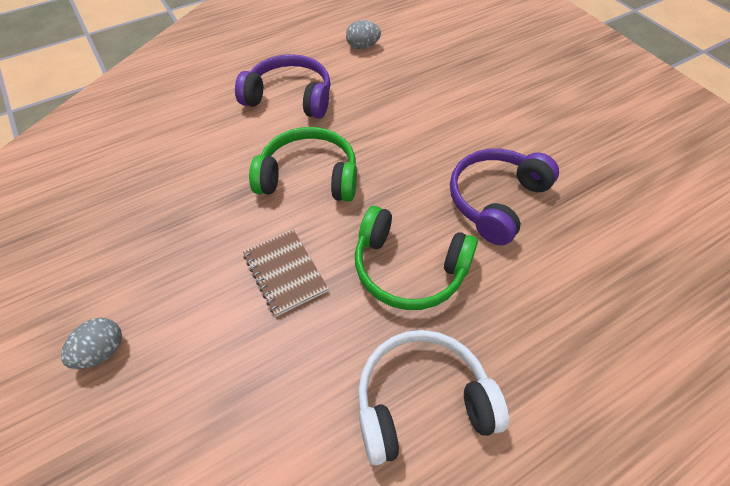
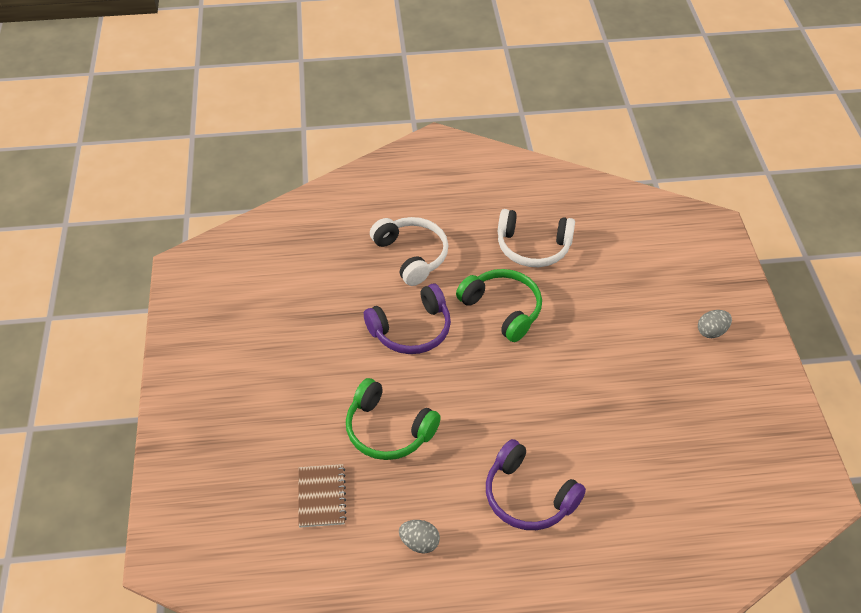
camera: 155 degrees left, 5 degrees down
brown notebook [243,230,328,317] -> brown notebook moved to [298,464,347,528]
green headphones [249,127,357,202] -> green headphones moved to [346,378,441,460]
none -> white headphones [370,217,448,286]

